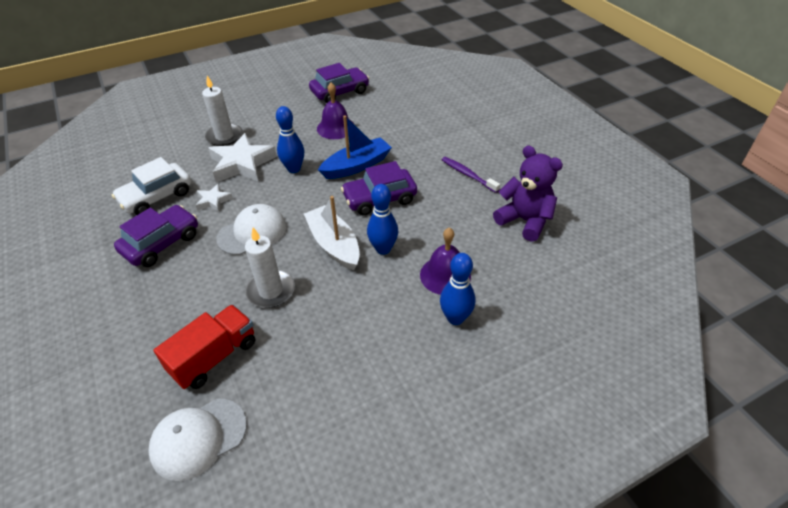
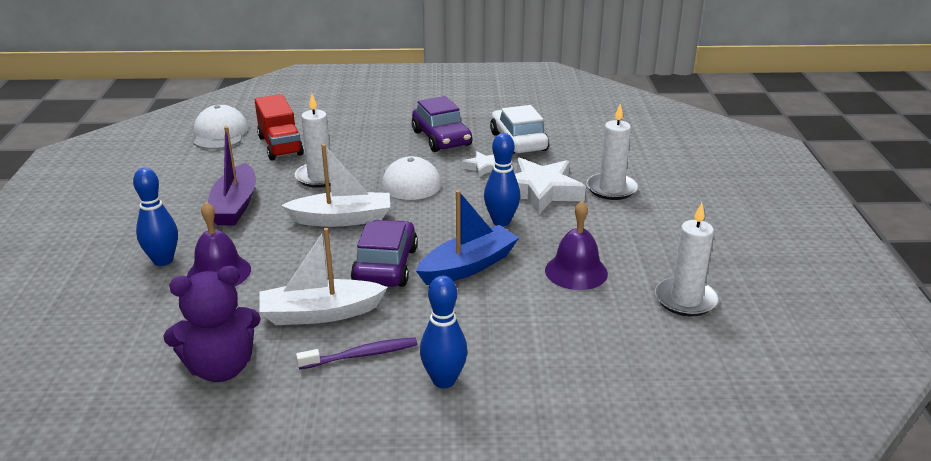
camera: 115 degrees right, 15 degrees down
purple car [309,63,369,103] -> white candle [655,203,719,316]
blue boat [318,115,392,179] -> blue boat turned 120 degrees counterclockwise [416,190,519,285]
blue bowling pin [367,184,398,255] -> blue bowling pin moved to [420,275,468,388]
none -> purple boat [208,126,256,225]
none -> white boat [259,228,388,325]

